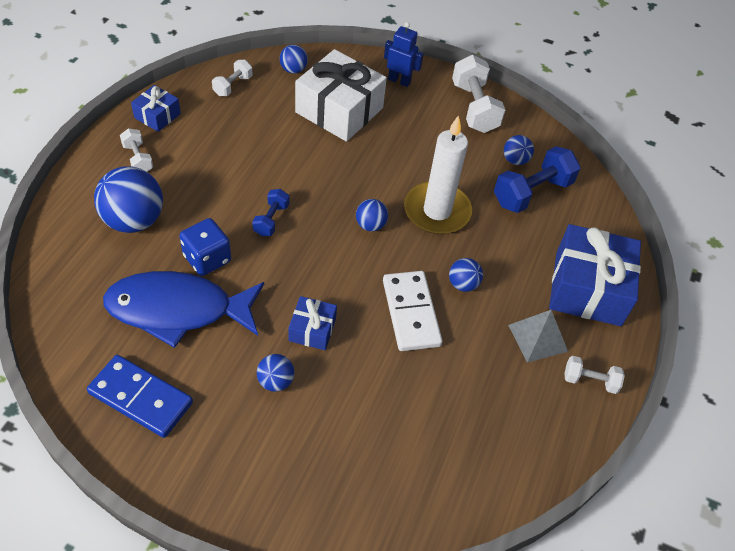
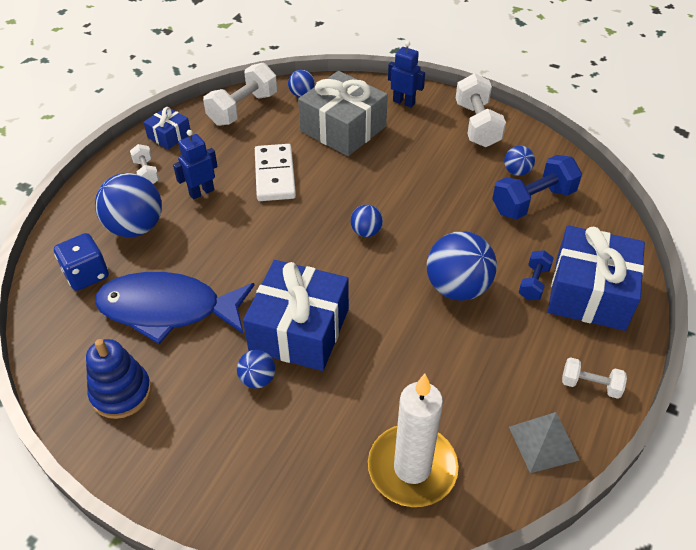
camera: 10 degrees right, 5 degrees down
blue domino [87,355,193,438] -> blue stacking toy [86,339,151,419]
blue dice [179,218,231,276] -> blue dice moved to [54,233,109,291]
white dumbbell [212,60,252,96] -> white dumbbell [203,63,277,126], size x1.82
blue dumbbell [252,189,289,236] -> blue dumbbell moved to [519,250,554,300]
blue gift [288,296,337,350] -> blue gift [243,260,349,371], size x2.01
white gift [295,49,387,142] -> grey gift [298,71,388,156]
white domino [383,271,443,351] -> white domino moved to [255,144,296,201]
white candle [404,115,472,234] -> white candle moved to [368,374,459,507]
blue ball [449,258,483,292] -> blue ball [427,231,497,301], size x1.96
grey pyramid [508,310,568,363] -> grey pyramid moved to [509,412,580,473]
none -> blue robot [173,130,218,200]

